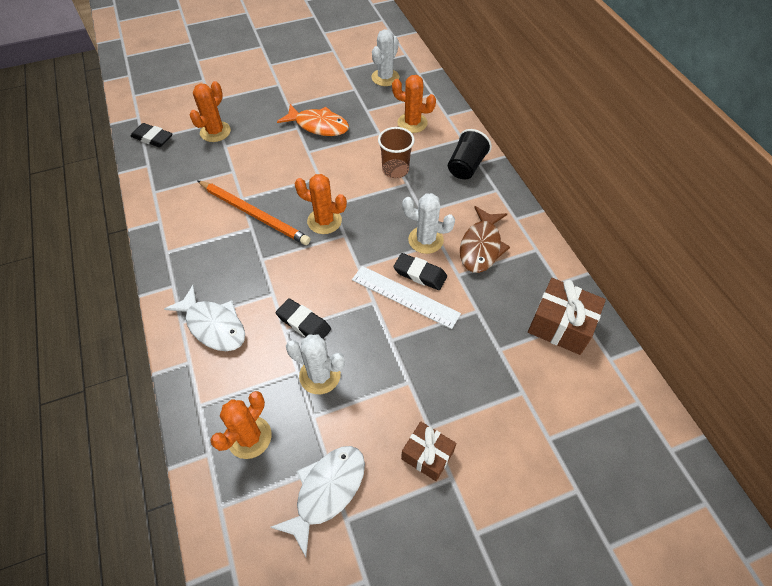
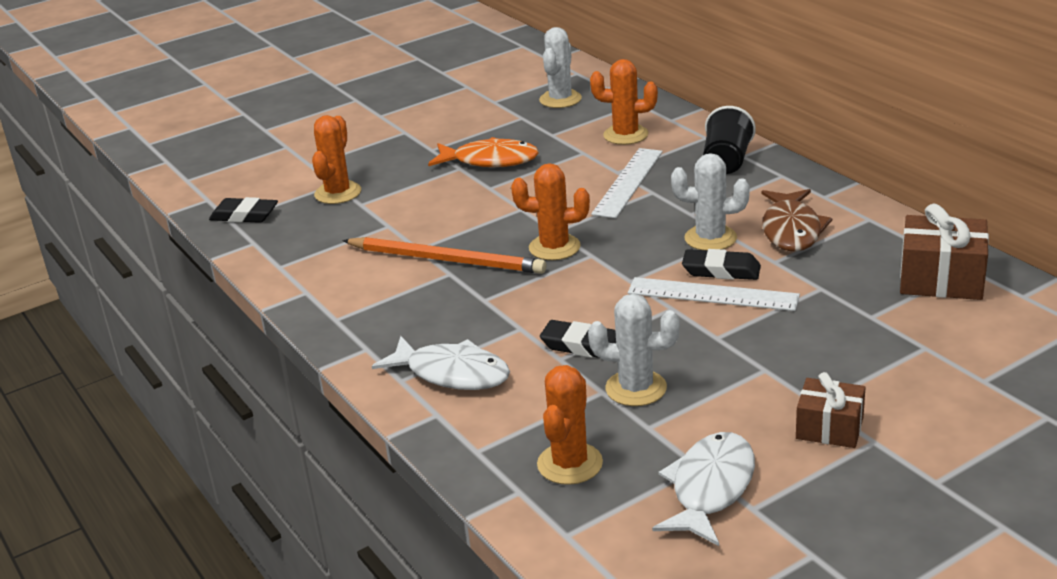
camera: 10 degrees left, 25 degrees down
brown cup [378,127,415,178] -> white ruler [591,148,663,218]

